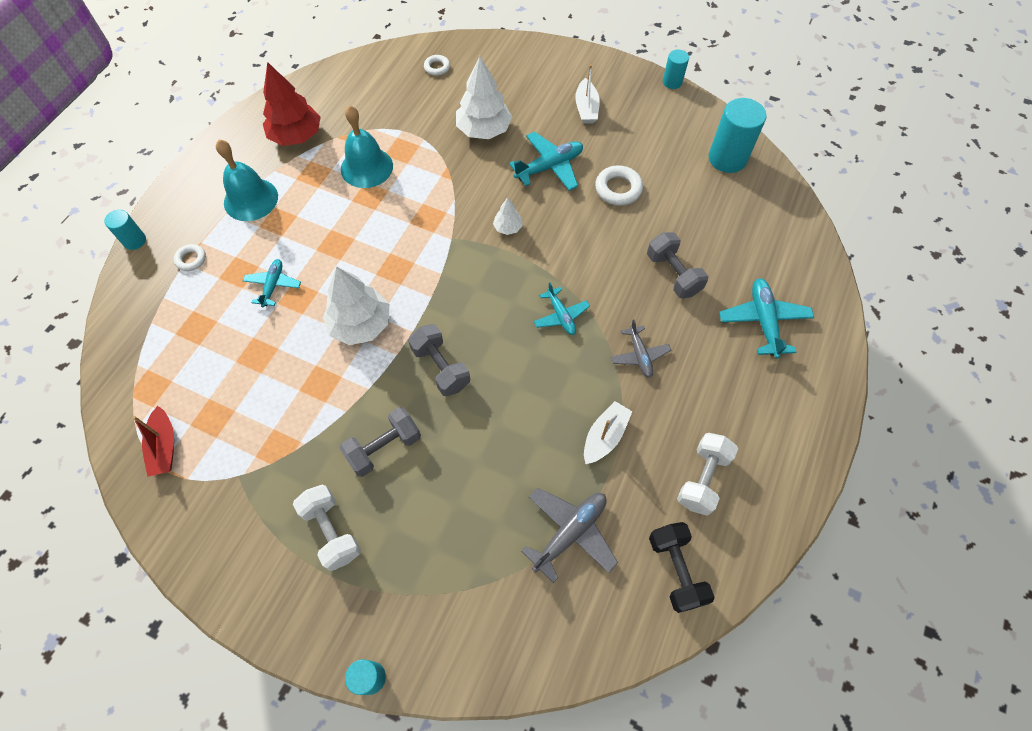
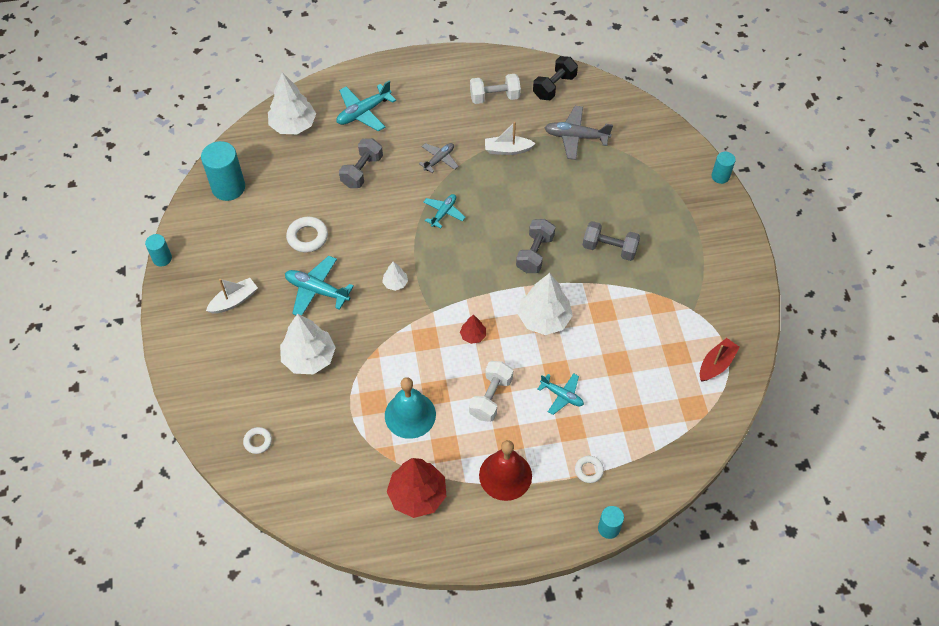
camera: 125 degrees left, 5 degrees down
turquoise bell [216,140,278,221] -> red bell [479,440,532,501]
turquoise plane [243,259,301,307] -> turquoise plane turned 120 degrees counterclockwise [538,373,584,415]
white dumbbell [293,485,361,571] -> white dumbbell moved to [469,361,513,422]
none -> white tree [268,72,316,134]
none -> red tree [460,315,486,344]

